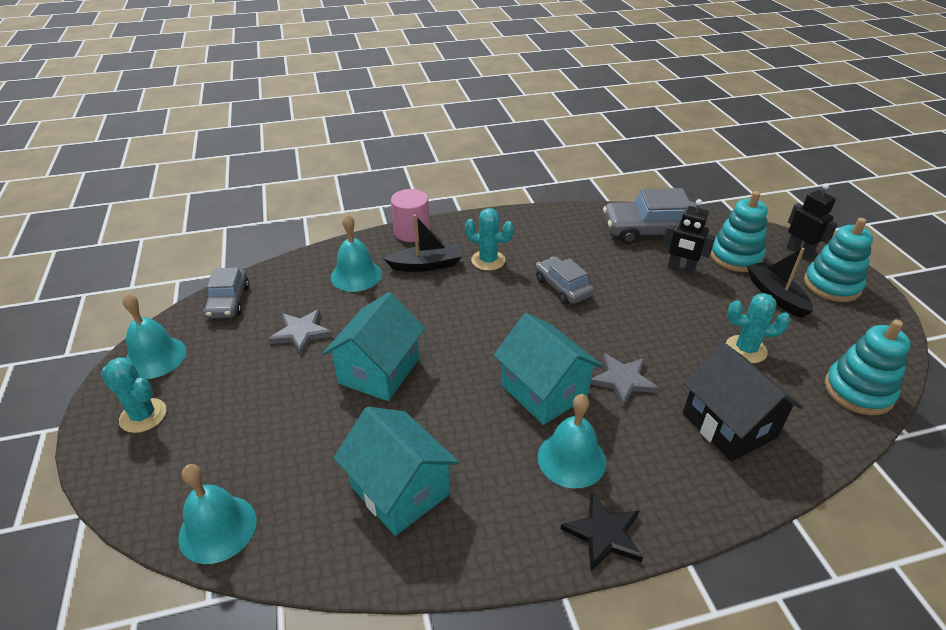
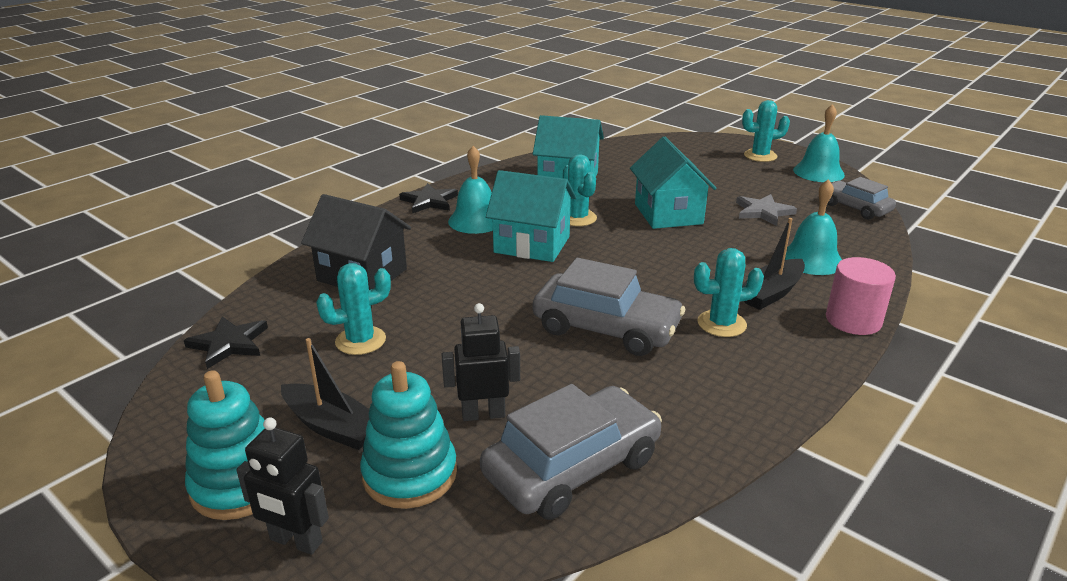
camera: 145 degrees right, 10 degrees down
turquoise bell [178,464,256,564] -> none
grey car [535,257,594,304] -> grey car [533,258,685,356], size x1.62
grey star [590,353,659,406] -> none
turquoise stacking toy [825,320,911,415] -> black star [184,316,268,369]
none -> turquoise cactus [563,154,597,226]

